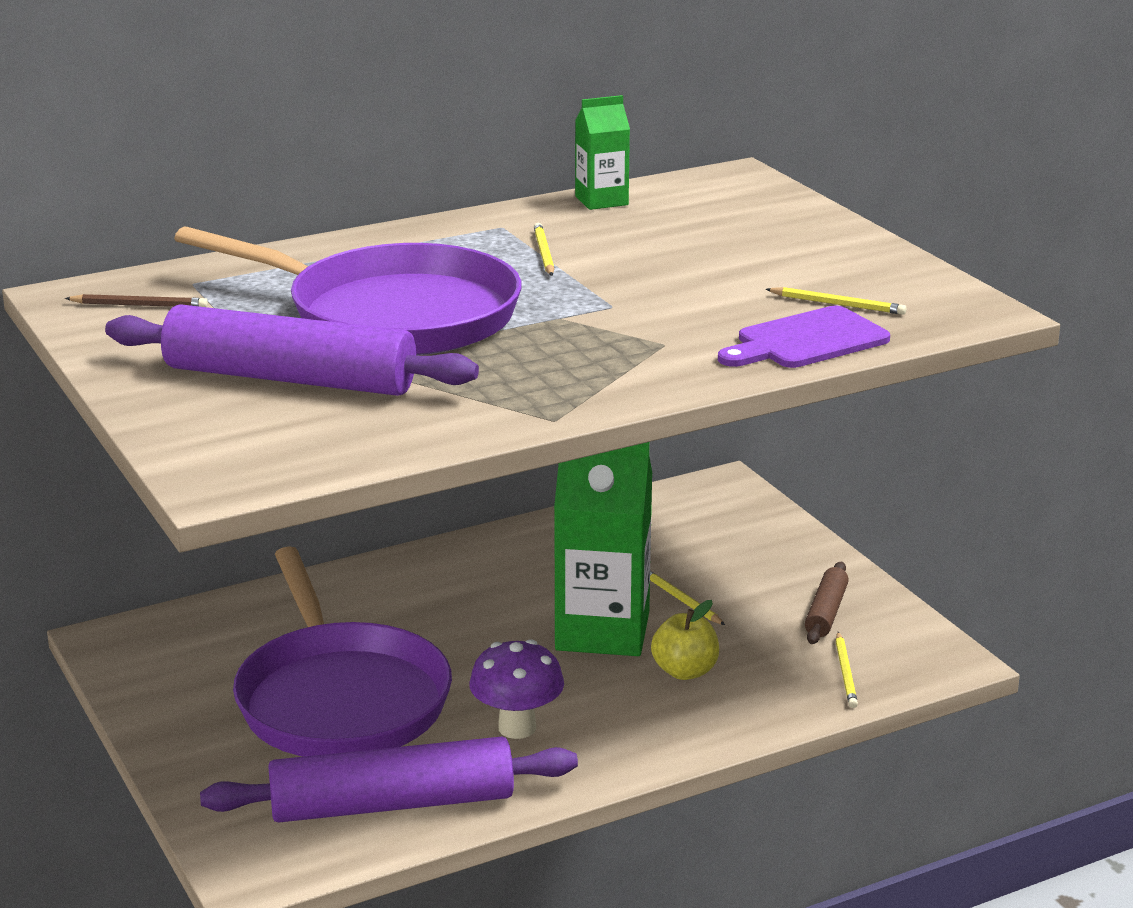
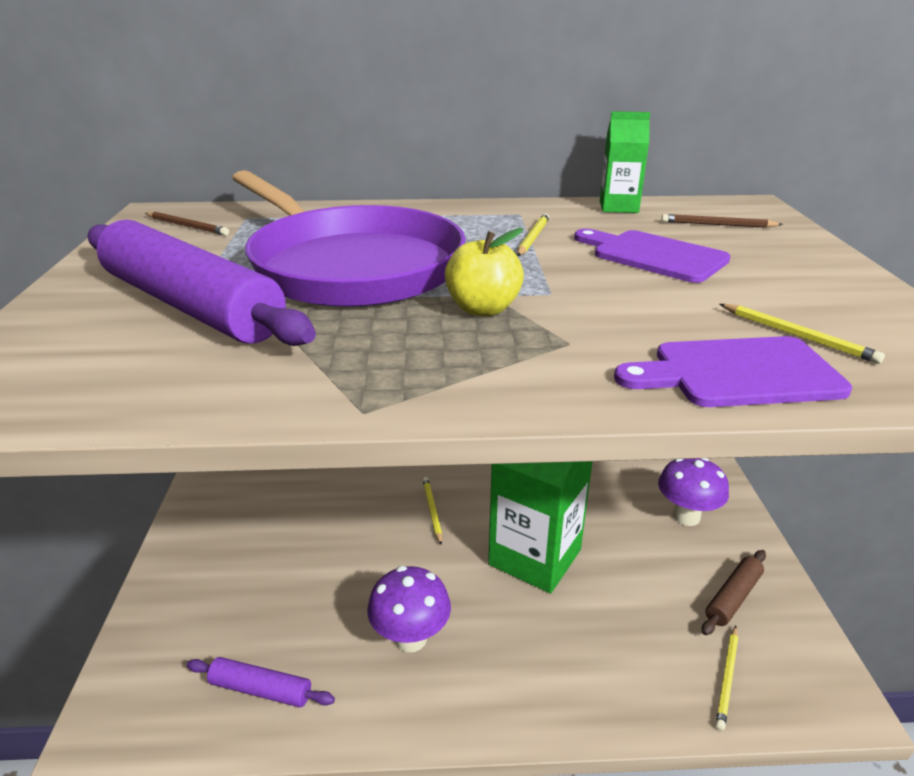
camera: 25 degrees right, 5 degrees up
purple rolling pin [200,737,578,823] -> purple rolling pin [187,657,335,708], size x0.49
purple pan [233,546,452,757] -> none
yellow pencil [650,571,725,625] -> yellow pencil moved to [423,477,442,545]
yellow apple [651,600,719,680] -> yellow apple moved to [445,228,524,316]
none -> purple cutting board [574,229,730,283]
none -> purple mushroom [658,458,729,526]
none -> brown pencil [661,214,783,228]

